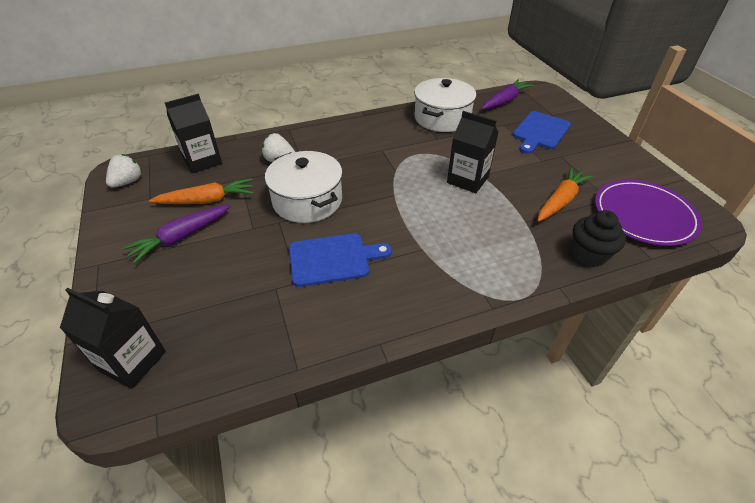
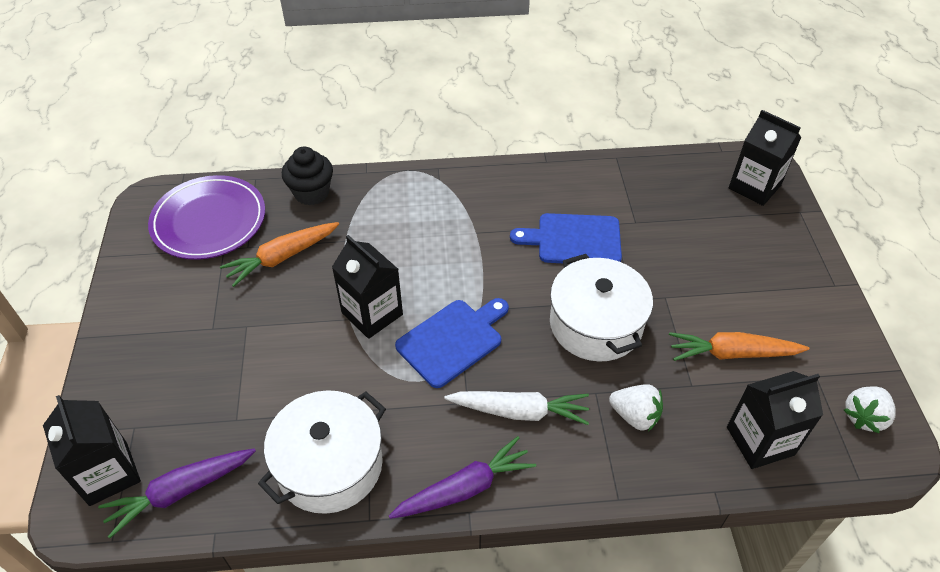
camera: 165 degrees left, 5 degrees up
purple carrot [122,205,231,264] -> purple carrot moved to [389,436,536,519]
blue cutting board [513,111,571,154] -> blue cutting board moved to [395,298,509,388]
none -> black carton [43,395,141,506]
none -> white carrot [445,391,589,425]

